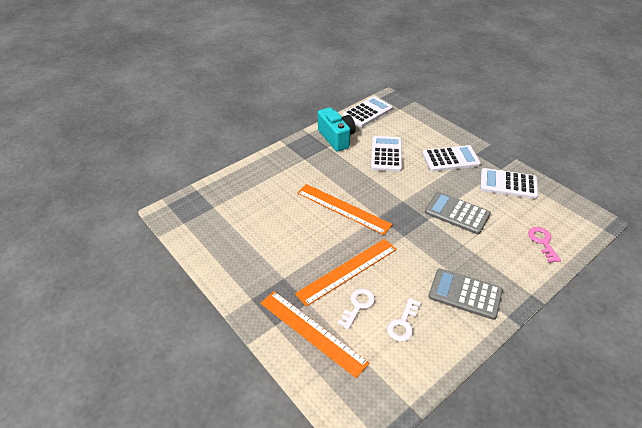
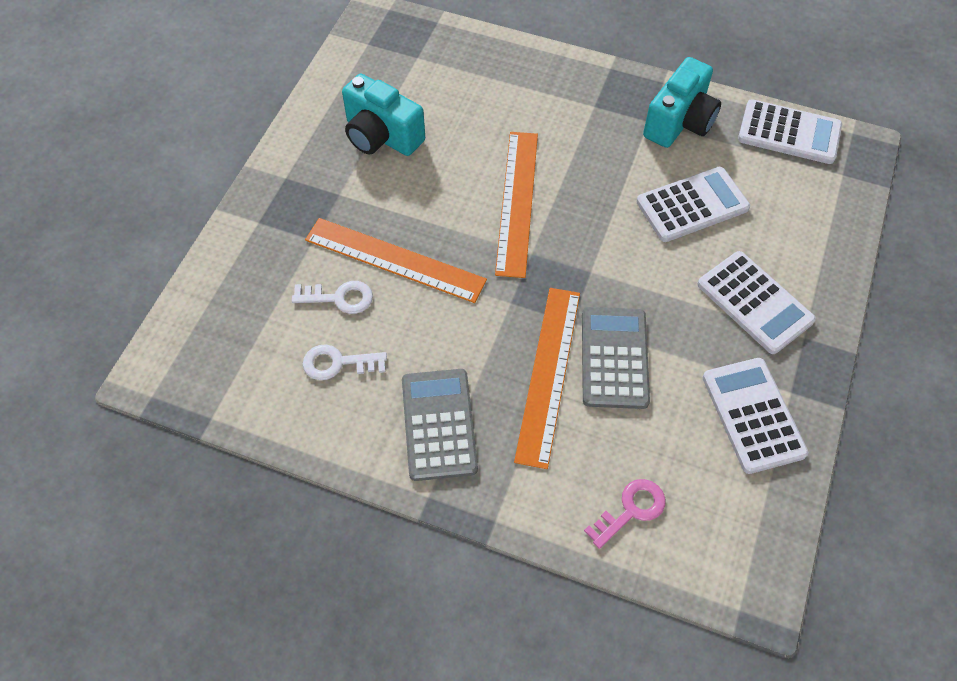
camera: 60 degrees right, 15 degrees up
orange ruler [260,291,369,378] -> orange ruler moved to [514,288,580,469]
none -> turquoise camera [342,74,425,156]

